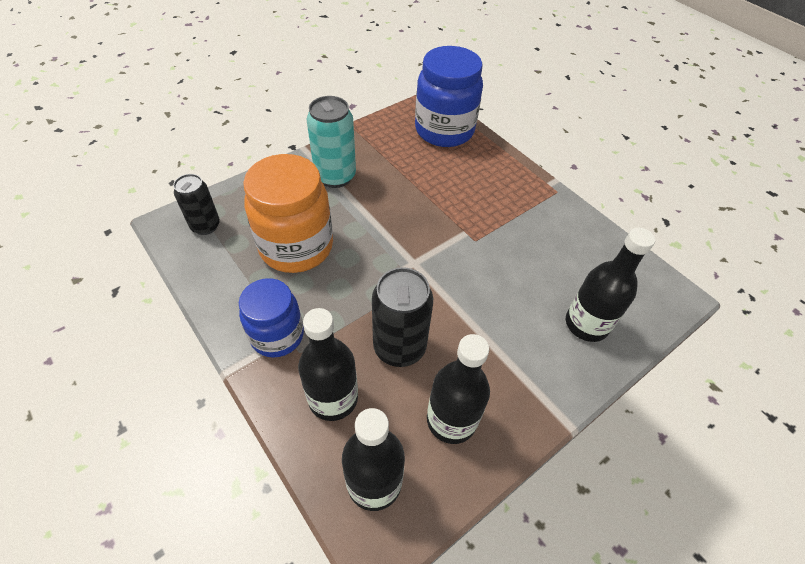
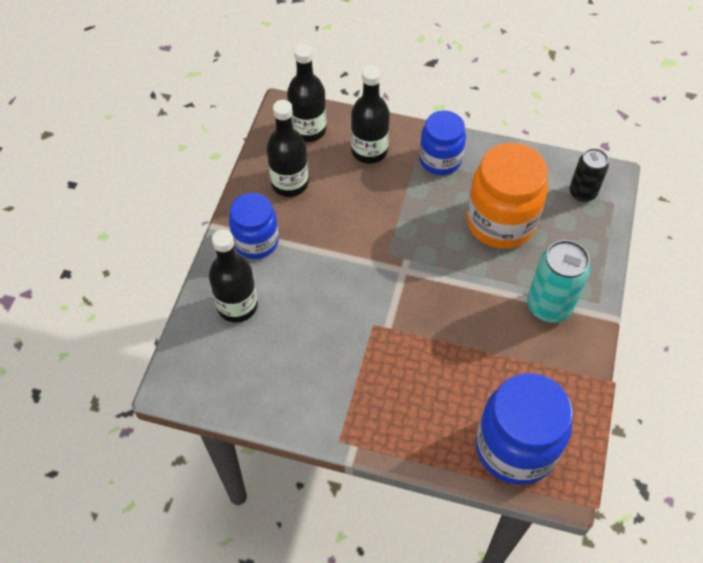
camera: 145 degrees right, 5 degrees up
black can [372,267,433,367] -> none
none -> blue jar [229,193,279,259]

